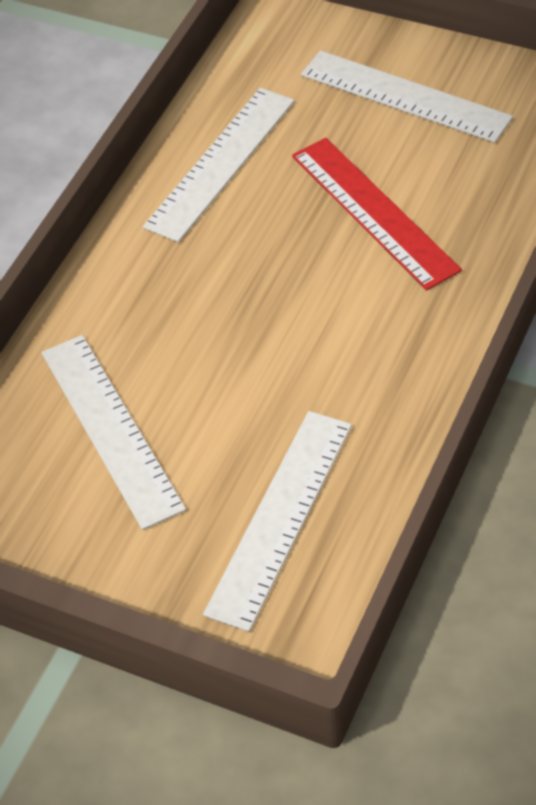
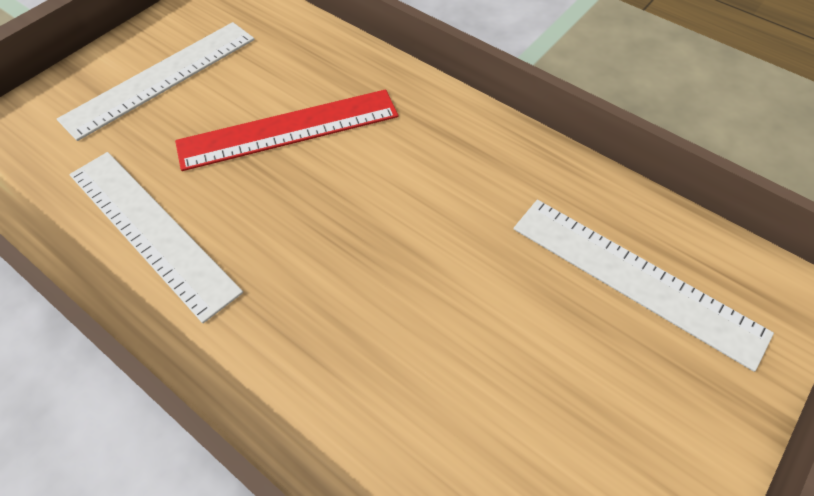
camera: 80 degrees left, 5 degrees up
white ruler [42,335,186,530] -> none

